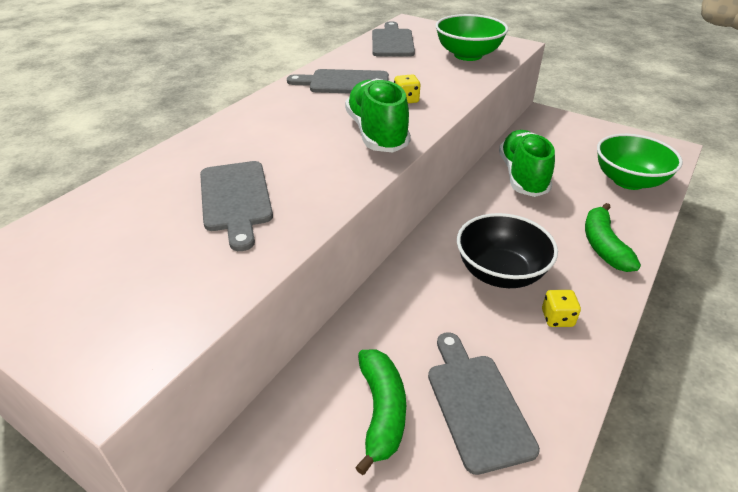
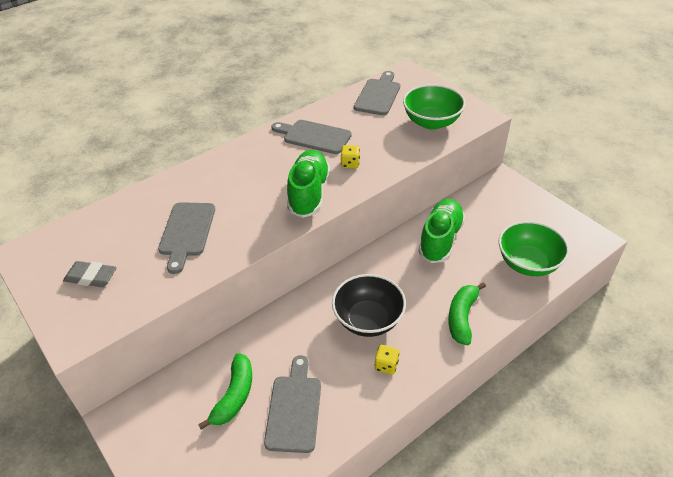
camera: 20 degrees right, 5 degrees up
none -> grey eraser [63,261,117,287]

